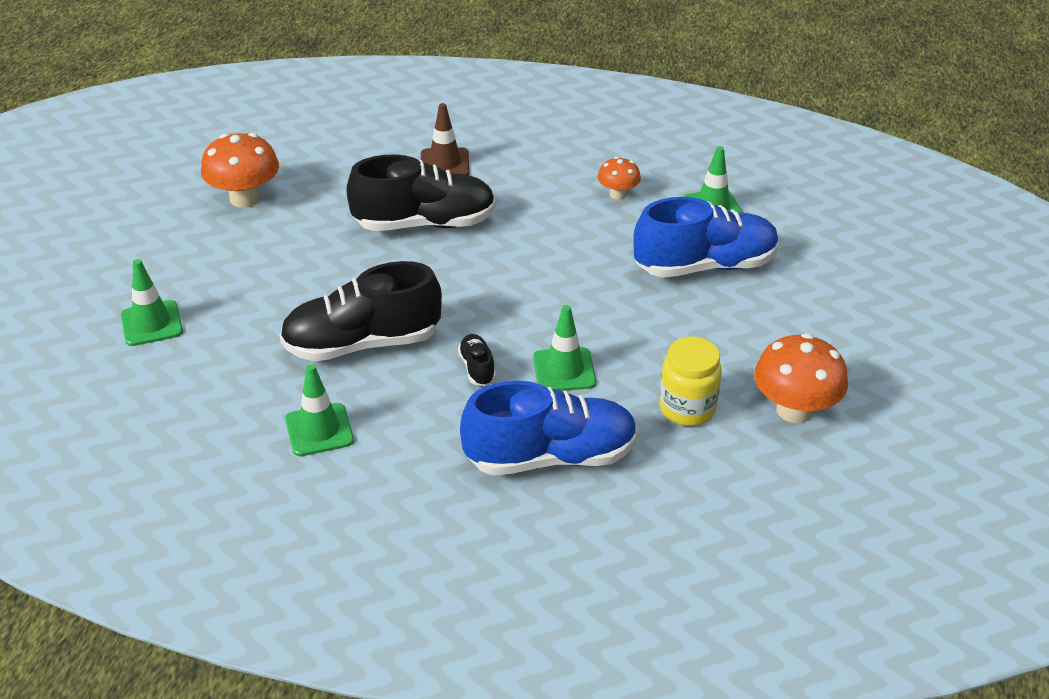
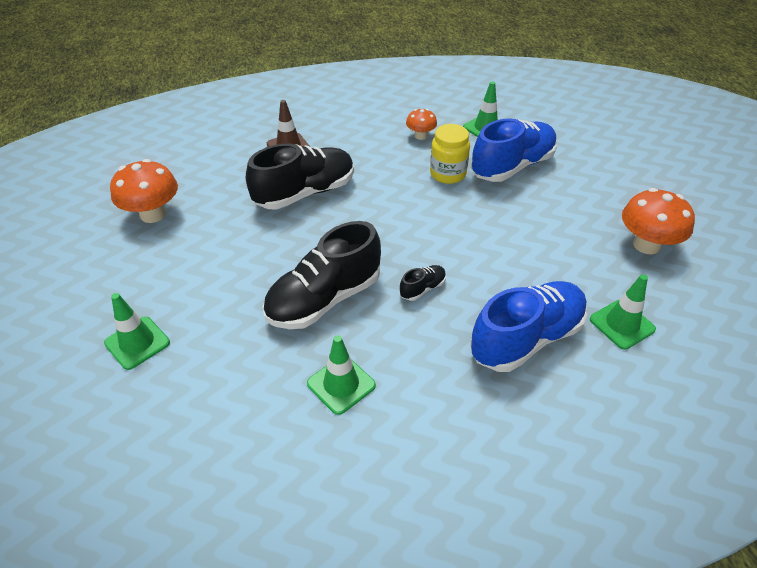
camera: 25 degrees left, 5 degrees up
black shoe [458,334,496,386] -> black shoe turned 90 degrees clockwise [400,265,446,301]
green traffic cone [533,305,596,391] -> green traffic cone moved to [590,274,656,349]
yellow jar [659,336,722,426] -> yellow jar moved to [430,124,470,184]

